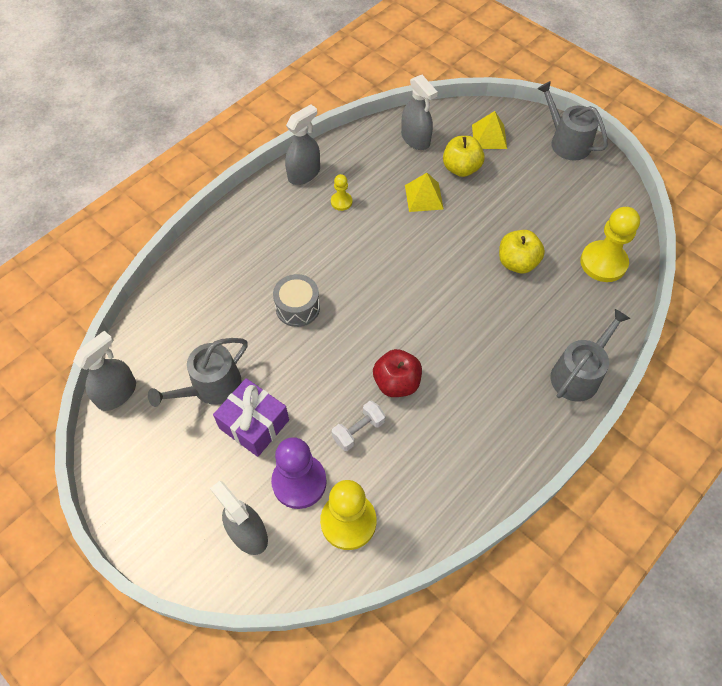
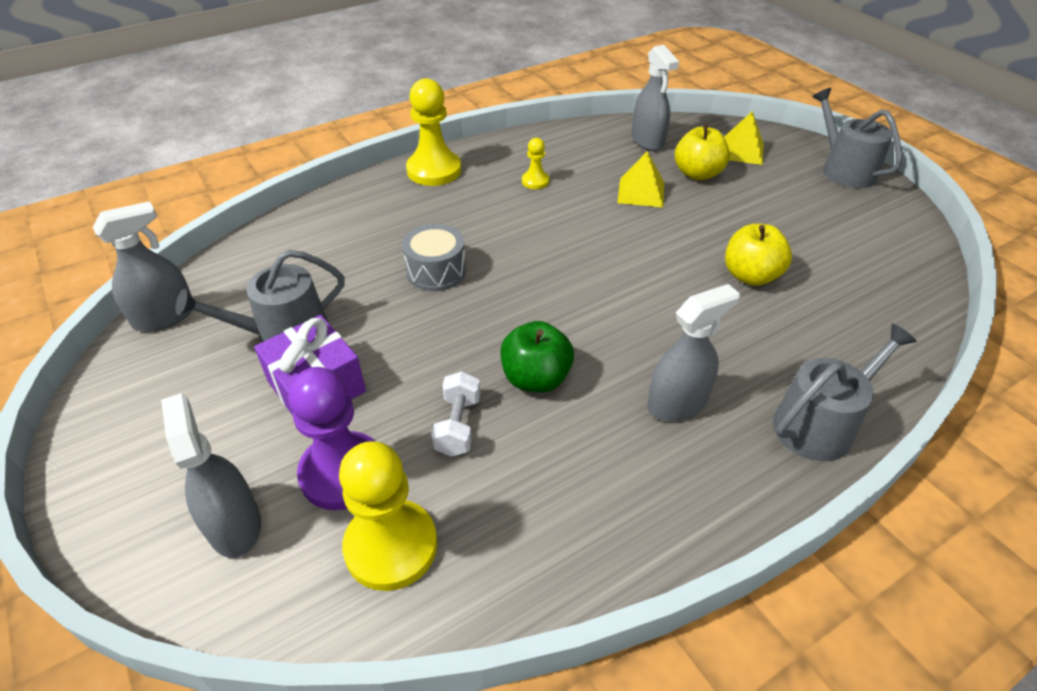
camera: 15 degrees right, 15 degrees down
grey spray bottle [285,104,320,185] -> grey spray bottle moved to [647,284,740,421]
white dumbbell [332,401,386,451] -> white dumbbell turned 60 degrees counterclockwise [431,371,481,457]
red apple [373,349,422,397] -> green apple [500,321,574,392]
yellow pawn [580,207,640,282] -> yellow pawn moved to [406,78,461,186]

